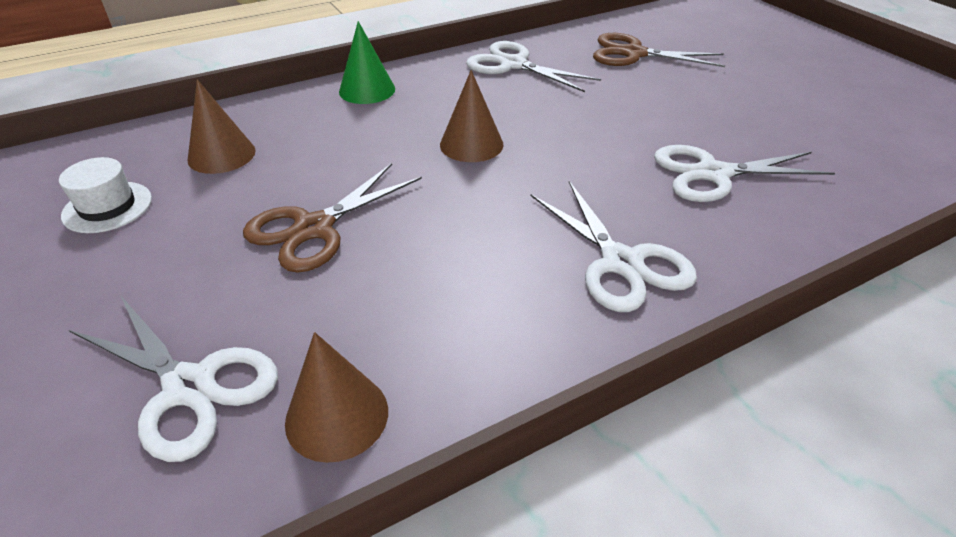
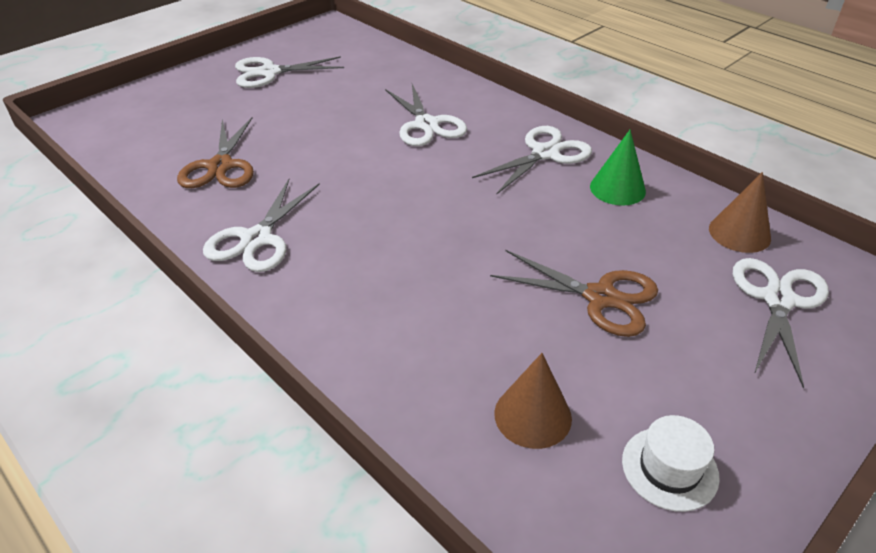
camera: 105 degrees left, 0 degrees up
green cone [339,21,395,104] -> green cone moved to [590,130,646,206]
brown cone [440,70,503,162] -> none
none -> white scissors [235,56,344,88]

